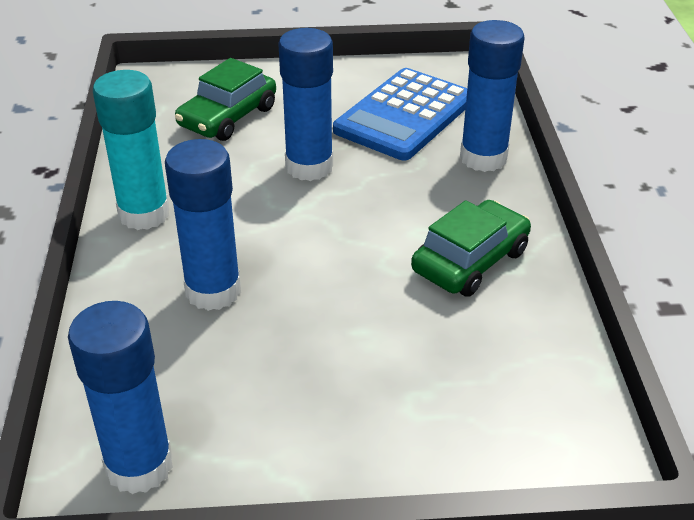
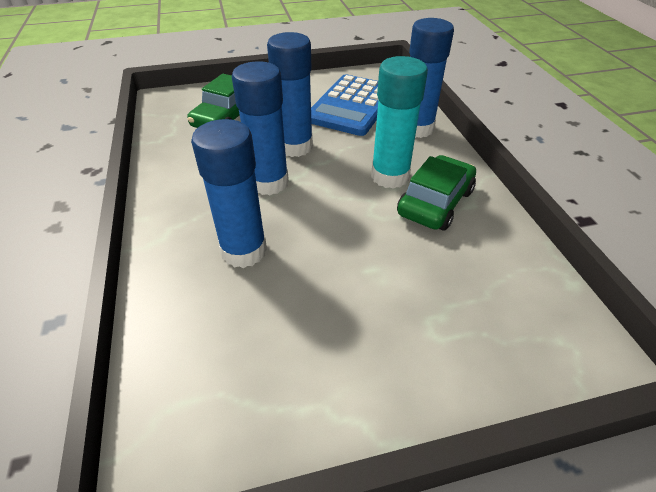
camera: 10 degrees left, 5 degrees up
blue glue stick [68,301,173,494] -> blue glue stick moved to [232,61,289,195]
turquoise glue stick [93,70,170,230] -> turquoise glue stick moved to [371,56,428,189]

